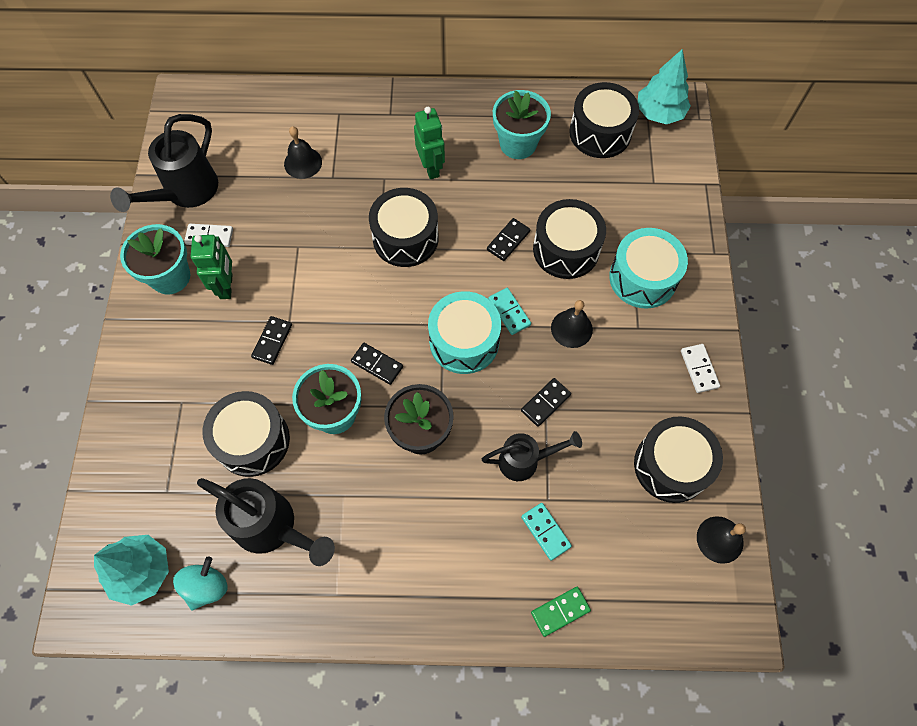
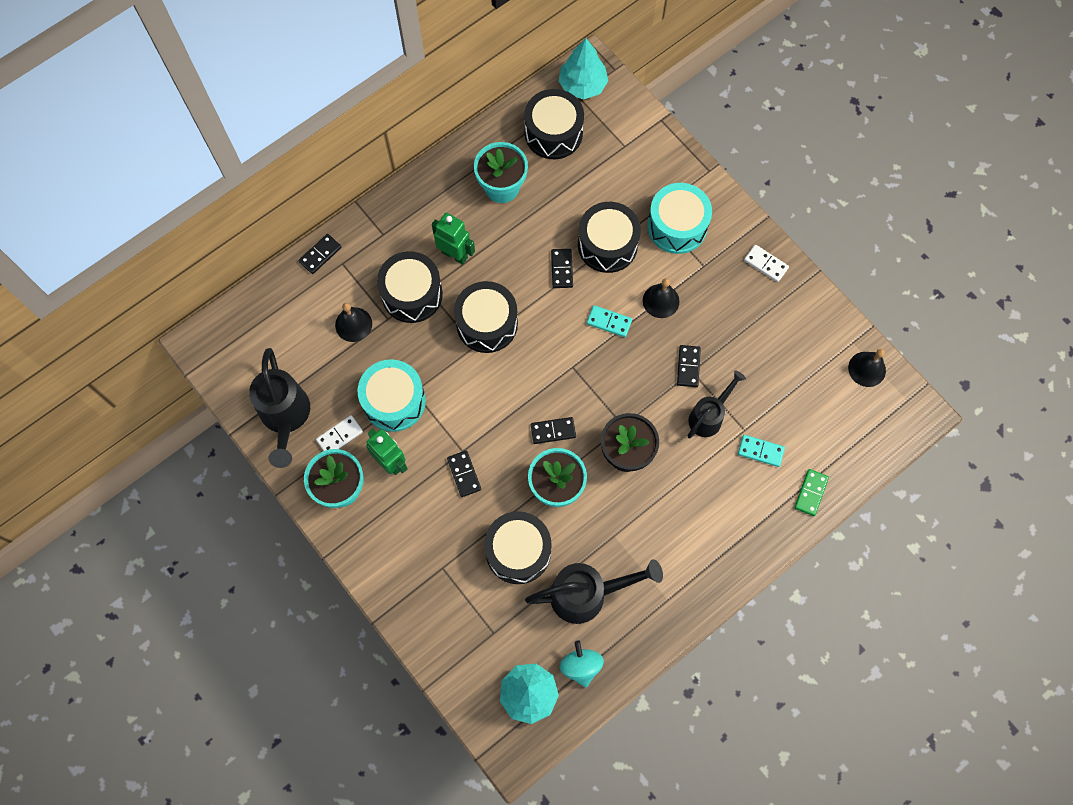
camera: 40 degrees left, 5 degrees up
turquoise drum [428,291,501,374] -> turquoise drum moved to [358,359,426,432]
black drum [634,417,723,503] -> black drum moved to [377,251,443,323]
none -> black domino [299,234,342,274]

